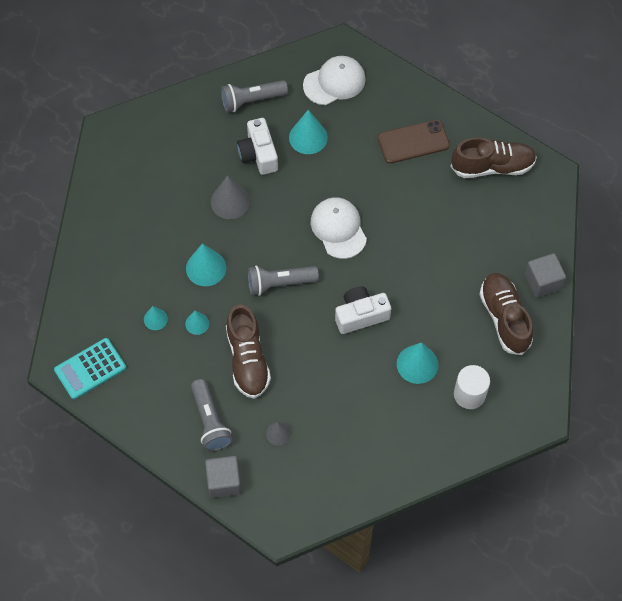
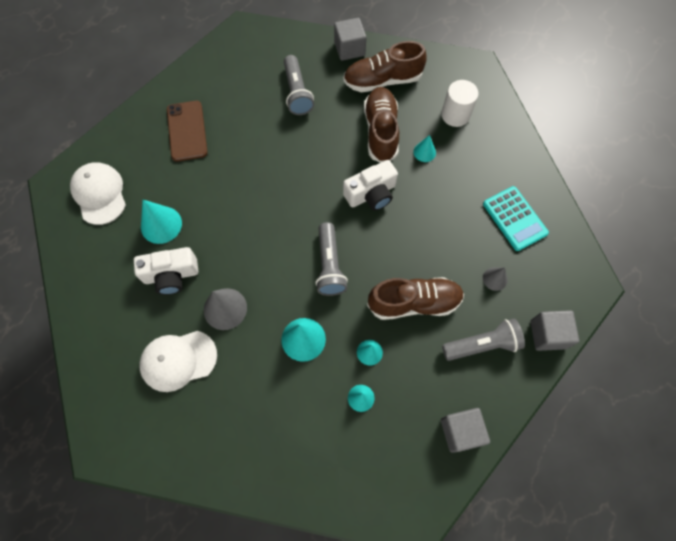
camera: 85 degrees left, 5 degrees up
turquoise calculator [54,338,126,400] -> turquoise calculator moved to [483,186,549,251]
grey flashlight [221,80,288,112] -> grey flashlight moved to [284,55,314,115]
white cap [311,197,367,259] -> white cap moved to [139,331,217,392]
white camera [335,286,391,334] -> white camera turned 105 degrees counterclockwise [343,160,398,211]
turquoise cone [397,342,438,384] -> turquoise cone [413,135,436,162], size x0.58
brown shoe [451,137,537,178] -> brown shoe moved to [364,87,399,163]
none -> grey cube [441,408,490,453]

